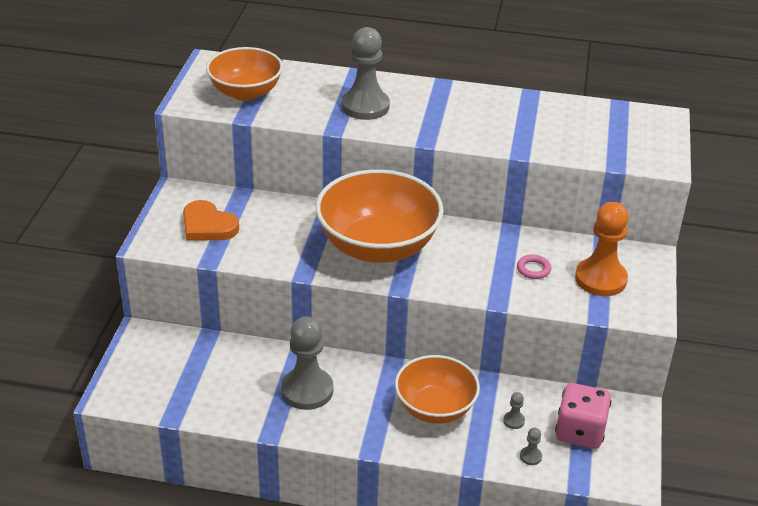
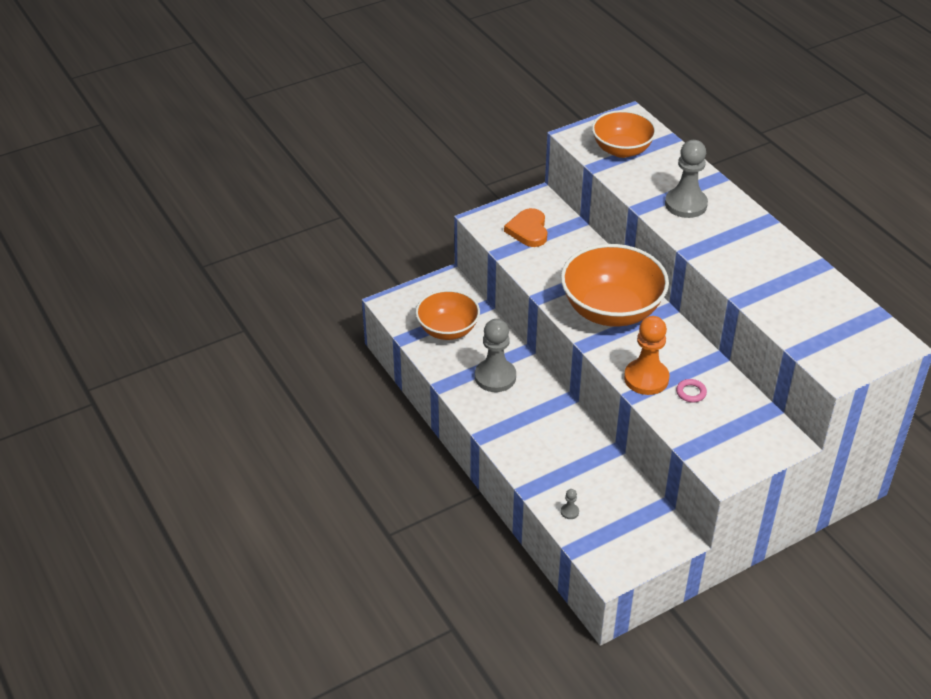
camera: 50 degrees right, 5 degrees up
orange bowl [395,355,480,424] -> orange bowl moved to [416,290,480,340]
grey pawn [503,392,525,429] -> none
pink dice [555,383,611,449] -> none
orange pawn [575,202,629,296] -> orange pawn moved to [624,316,670,395]

